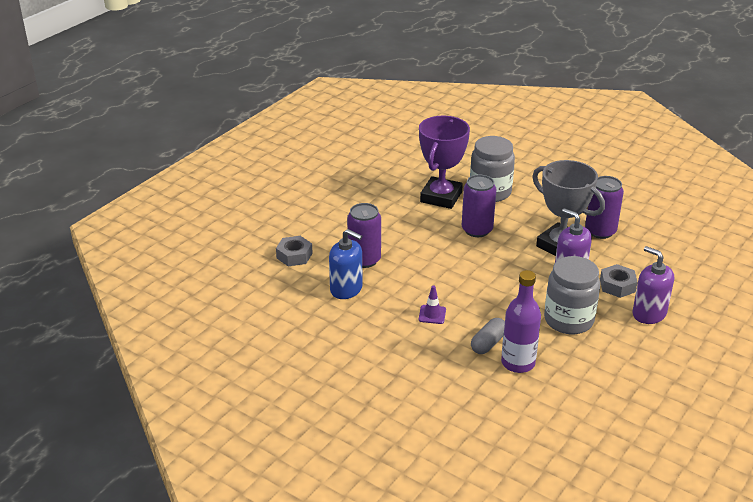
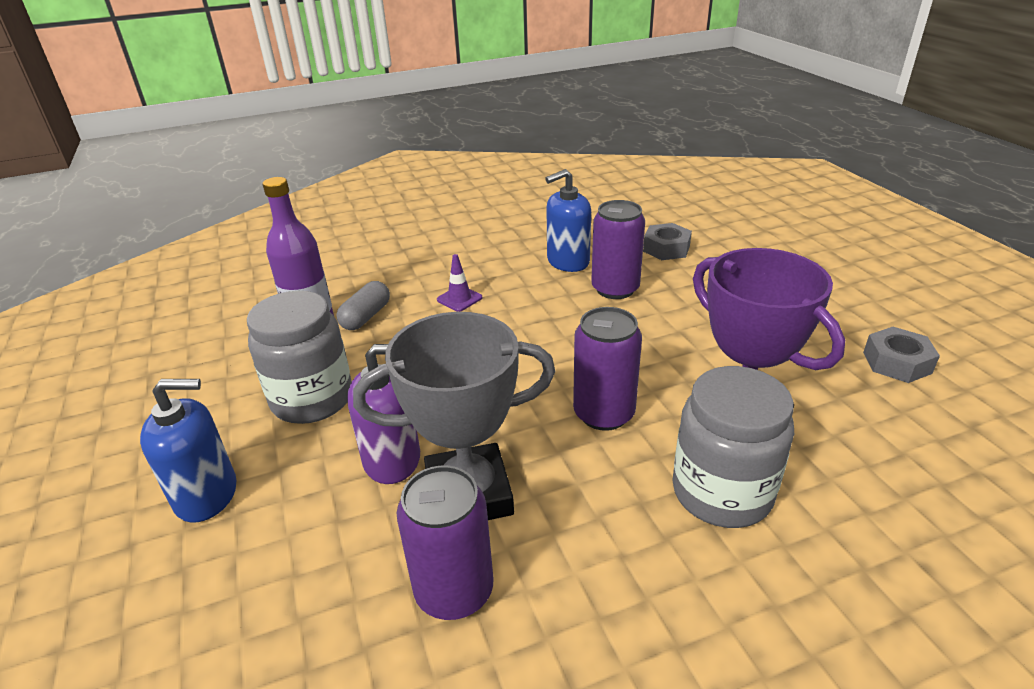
camera: 125 degrees right, 0 degrees up
grey capsule [471,318,505,354] -> grey capsule turned 45 degrees clockwise [336,281,390,330]
grey nut [600,264,637,298] -> grey nut moved to [863,327,940,383]
purple soap dispenser [633,246,674,324] -> blue soap dispenser [140,379,237,523]

